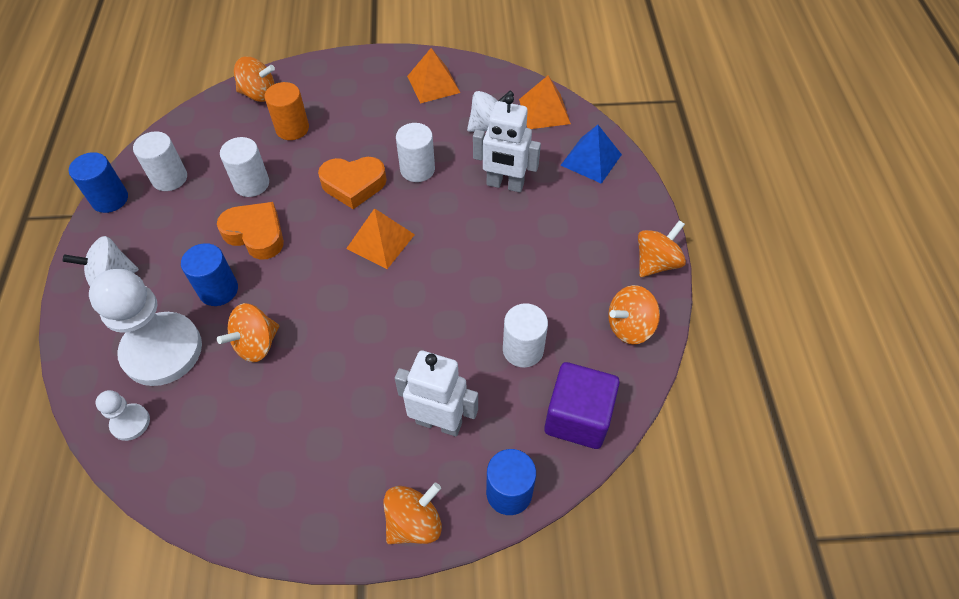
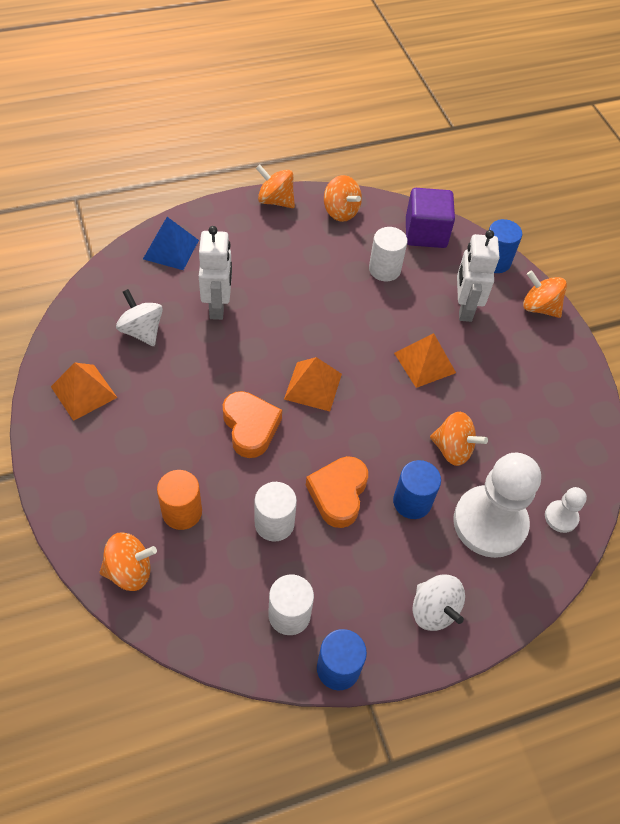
camera: 110 degrees left, 0 degrees up
orange spinning top [234,56,275,102] -> orange spinning top turned 90 degrees clockwise [99,532,157,591]
white cylinder [396,123,435,182] -> none
orange pyramid [519,75,571,129] -> orange pyramid moved to [394,333,456,388]

